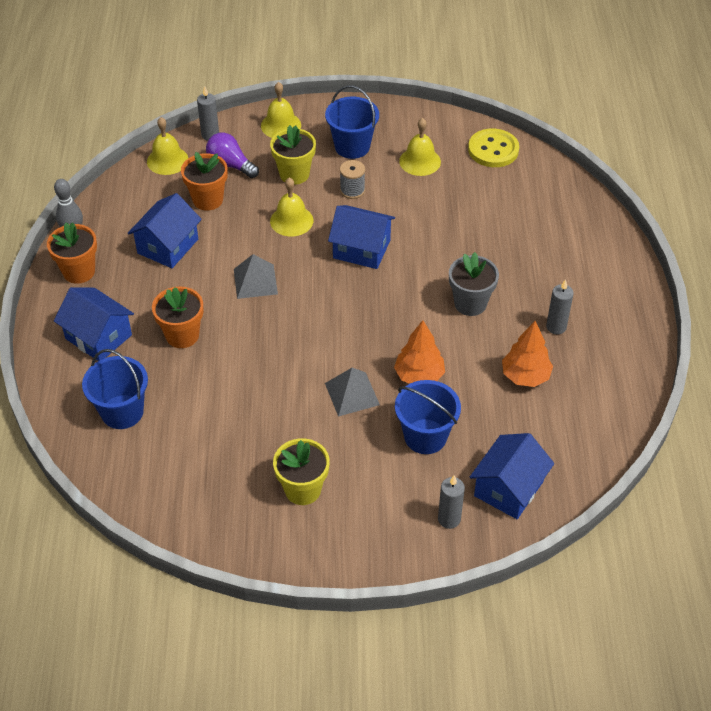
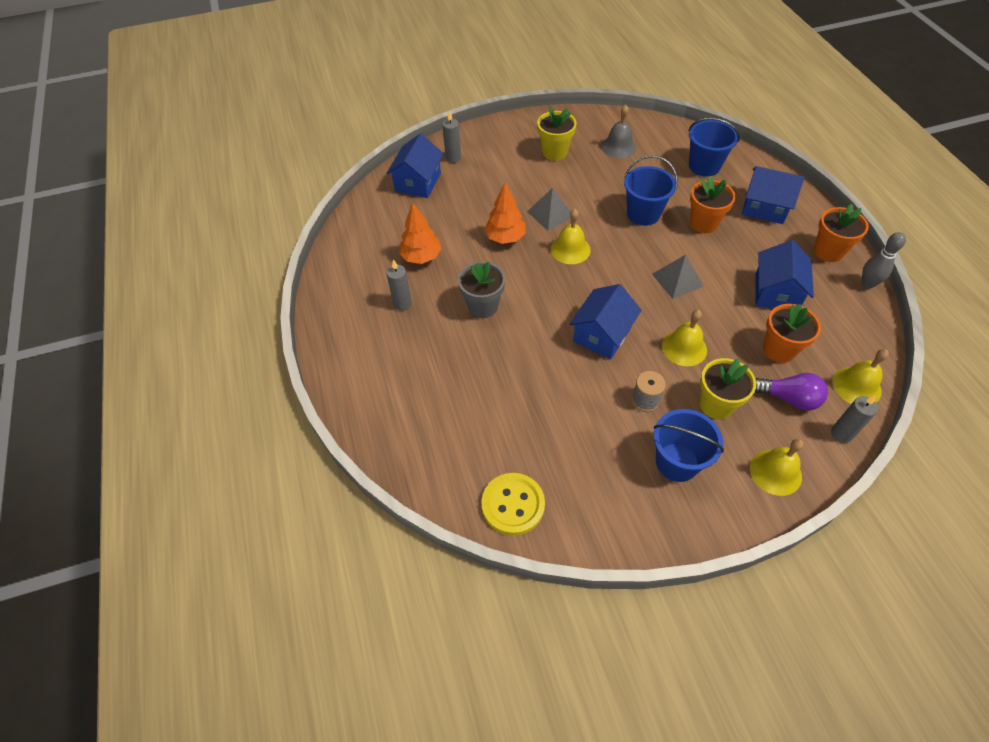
camera: 165 degrees right, 5 degrees up
blue house [328,205,395,269] -> blue house turned 60 degrees counterclockwise [569,284,642,359]
blue bucket [395,380,461,454] -> blue bucket moved to [624,155,678,226]
yellow bell [399,118,441,176] -> yellow bell moved to [551,209,591,264]
none -> grey bell [601,105,637,159]

